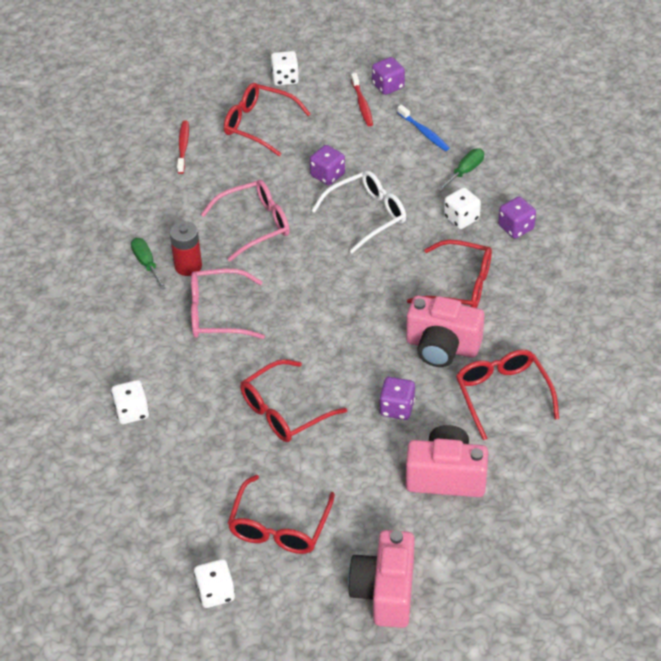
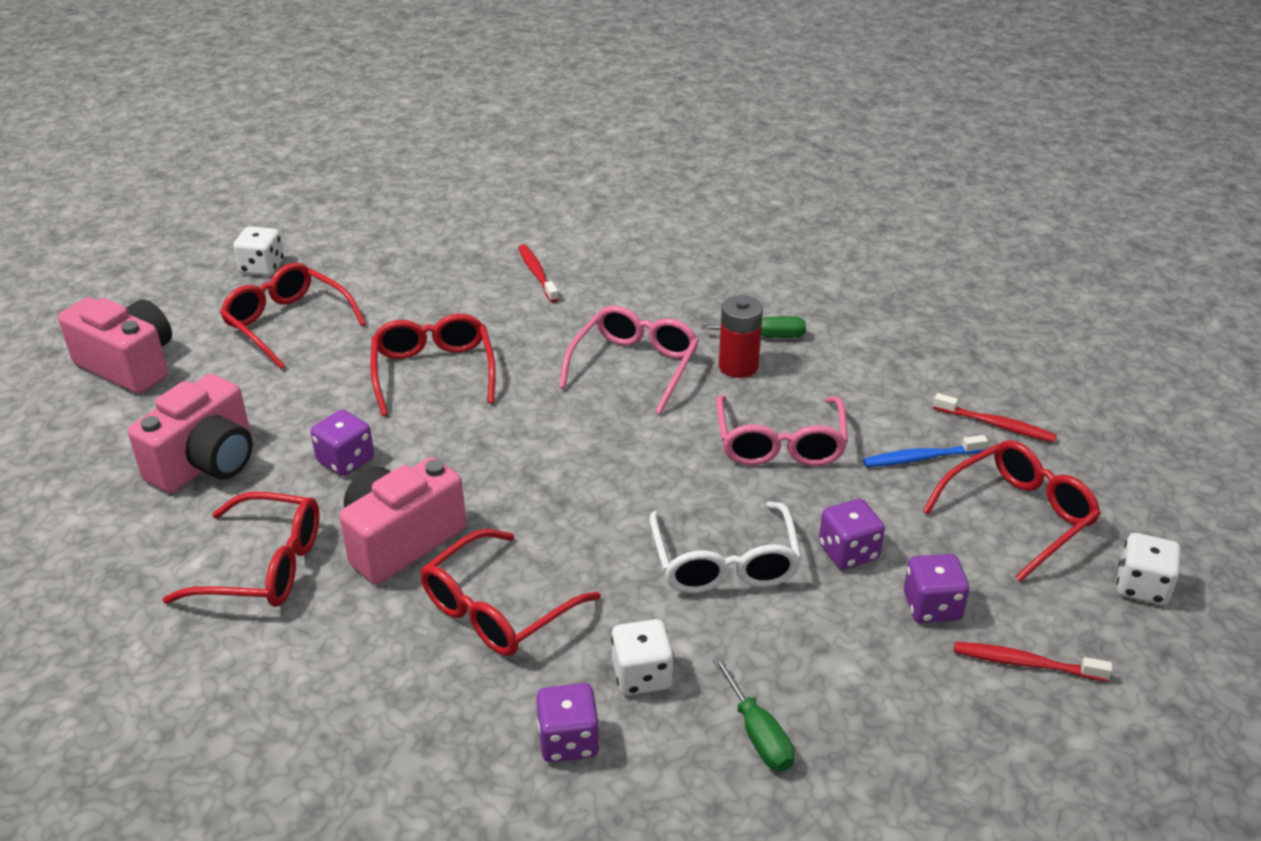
camera: 115 degrees right, 10 degrees down
white dice [111,380,149,424] -> red toothbrush [518,244,559,303]
purple dice [372,57,405,95] -> purple dice moved to [904,554,969,623]
blue toothbrush [397,105,450,151] -> blue toothbrush moved to [863,435,988,467]

